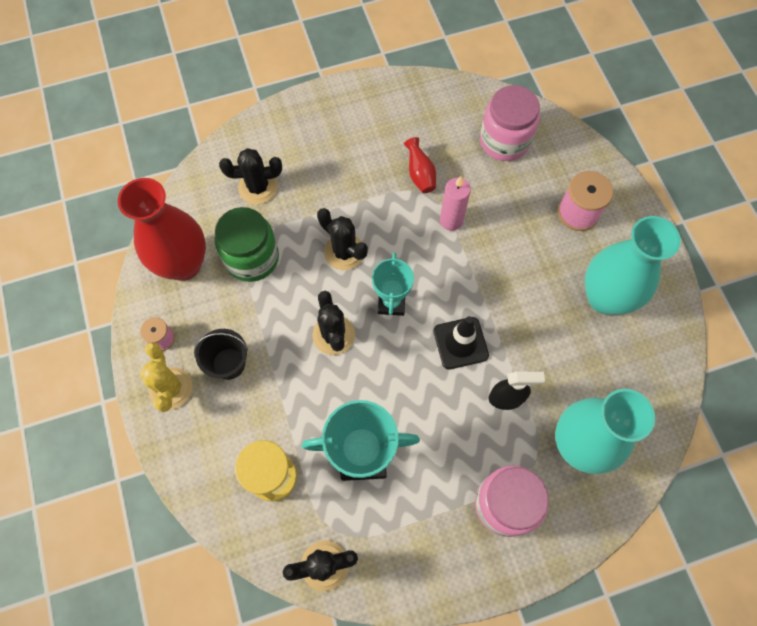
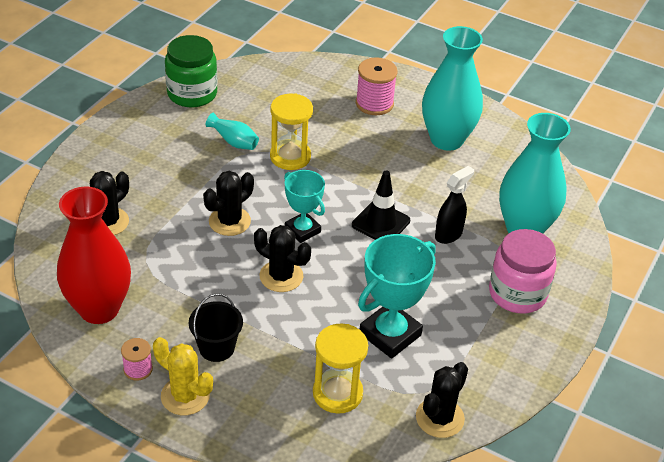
camera: 45 degrees left, 25 degrees down
green jar [215,207,279,282] -> green jar moved to [165,35,217,107]
black cactus [317,208,368,270] -> black cactus turned 45 degrees counterclockwise [203,171,254,236]
red vase [404,137,436,193] -> turquoise vase [205,113,259,150]
pink candle [440,176,471,231] -> yellow hourglass [270,93,313,170]
pink jar [480,85,540,161] -> none

